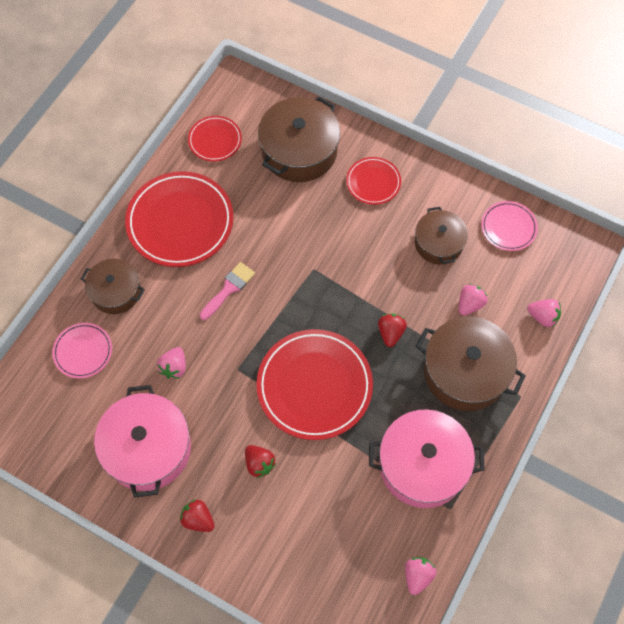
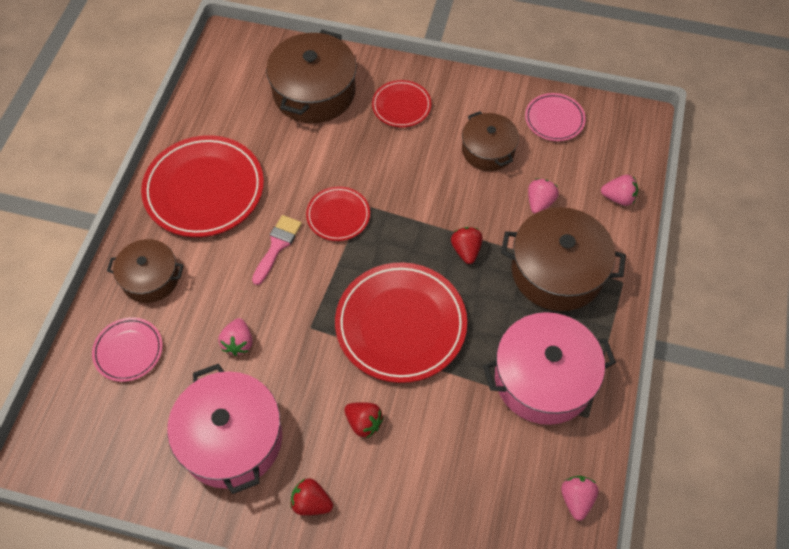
camera: 15 degrees left, 5 degrees down
red plate [188,116,242,162] -> red plate moved to [306,186,370,241]

